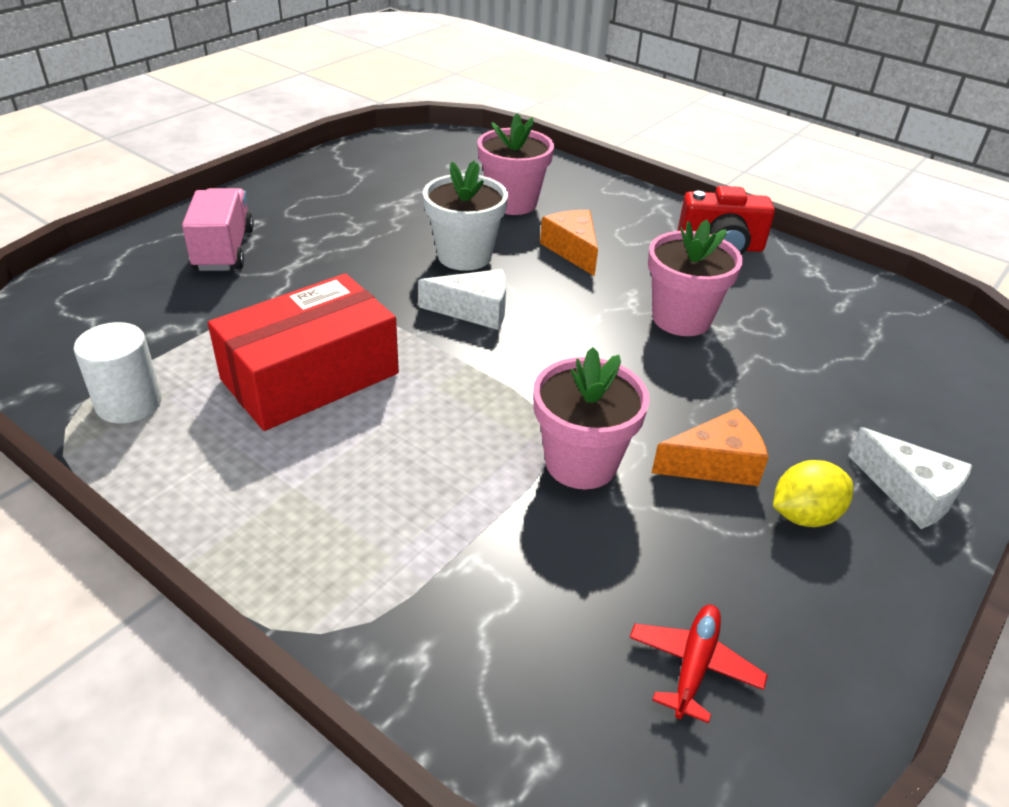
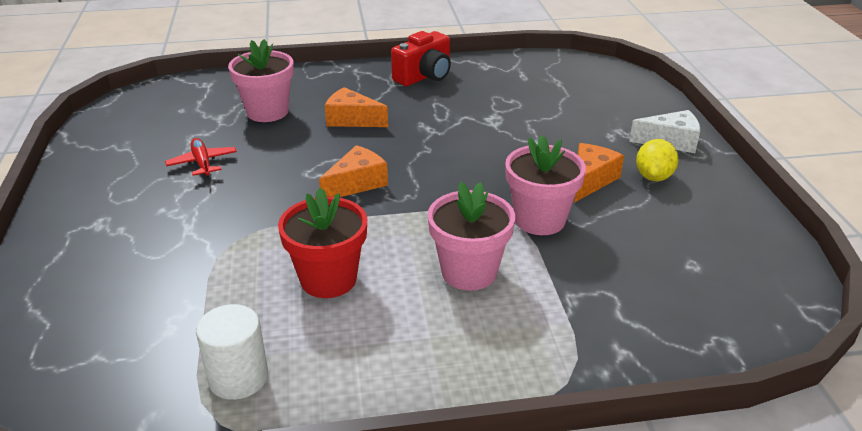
camera: 45 degrees left, 5 degrees down
pink truck [182,188,254,271] -> none
red box [208,273,399,431] -> red flower pot [278,188,367,298]
white cheese [419,269,507,330] -> orange cheese [319,145,388,197]
white flower pot [423,160,508,271] -> none
red plane [629,605,768,723] -> red plane moved to [165,138,237,178]
pink flower pot [648,220,743,336] -> pink flower pot moved to [428,182,515,291]

